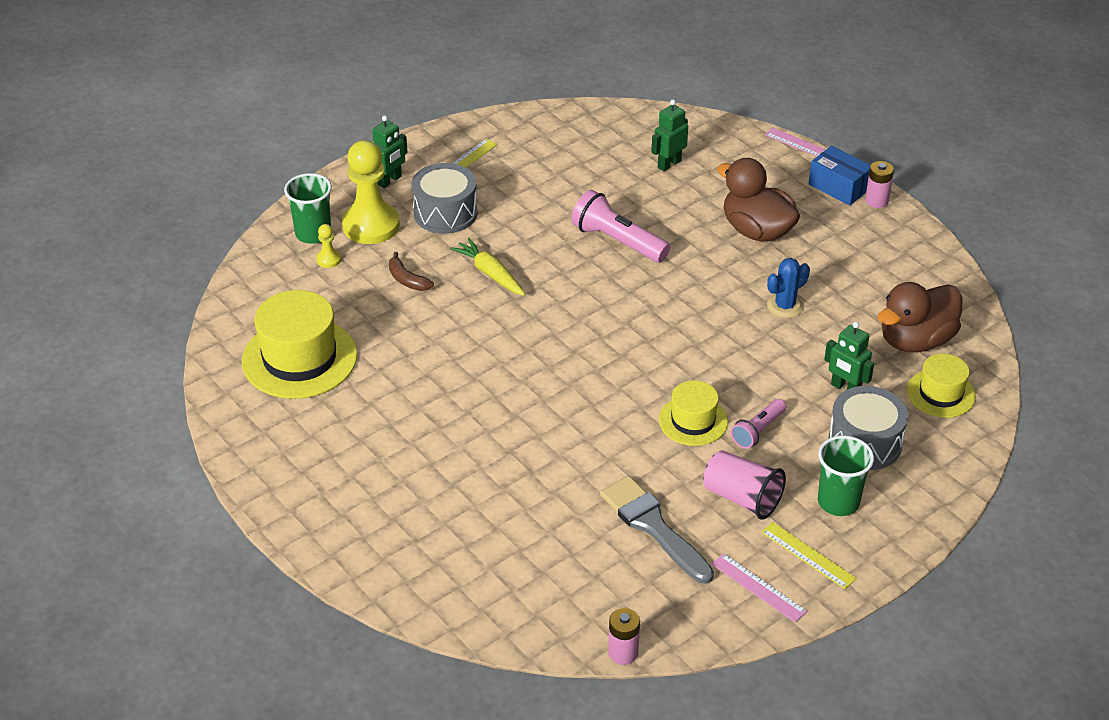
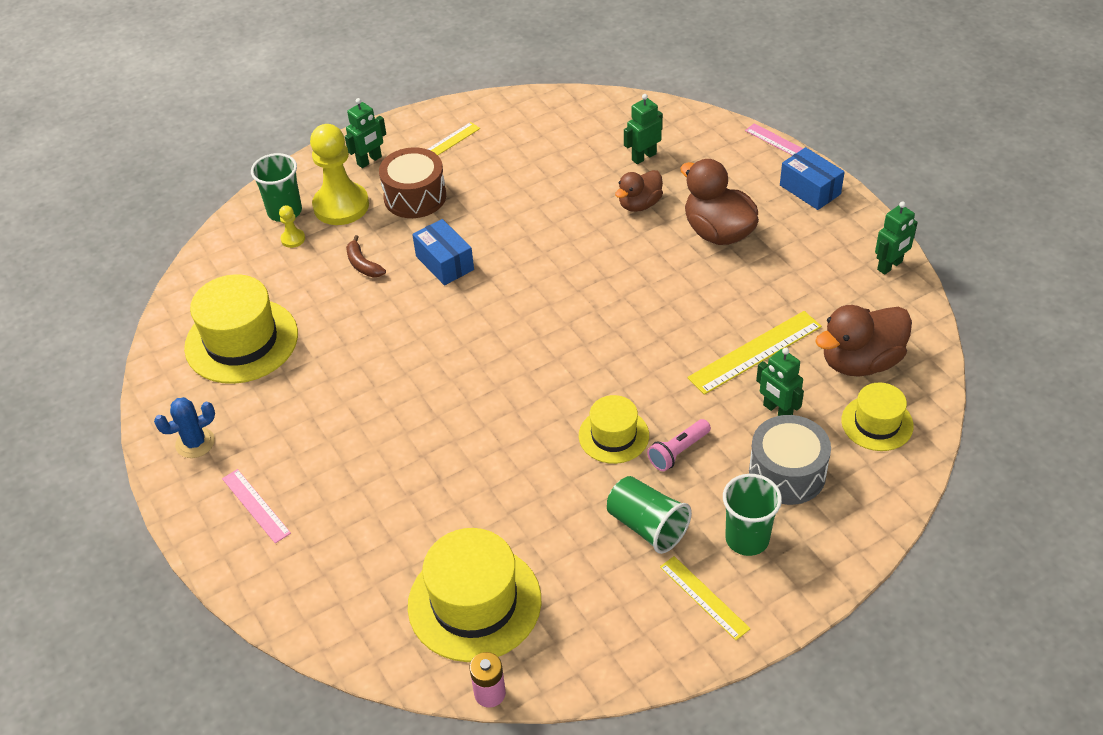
camera: 10 degrees right, 5 degrees up
grey drum [412,163,477,234] -> brown drum [379,147,446,218]
yellow carrot [450,238,526,296] -> blue box [412,219,474,285]
pink flashlight [571,190,670,263] -> none
grey brush [600,476,714,584] -> none
pink cup [703,450,786,520] -> green cup [607,476,692,554]
pink ruler [712,553,807,623] -> pink ruler moved to [222,469,291,543]
blue cactus [767,258,810,318] -> blue cactus moved to [154,397,215,458]
pink battery [865,161,894,208] -> none
none -> yellow hat [408,528,541,662]
none -> brown duck [615,170,663,212]
none -> yellow ruler [687,311,822,395]
none -> green robot [875,201,918,275]

